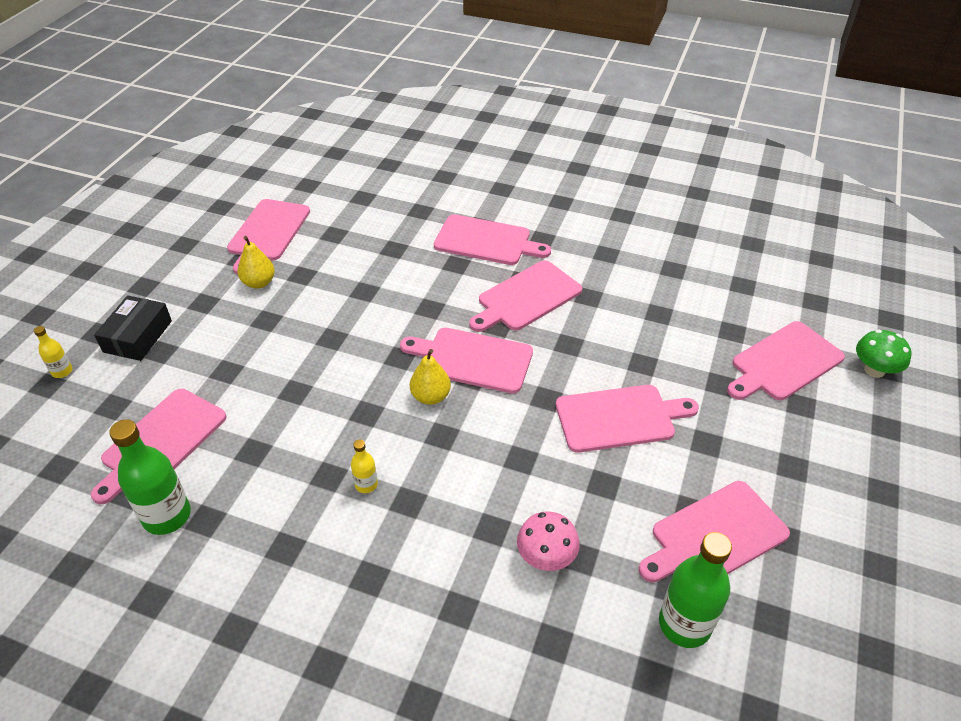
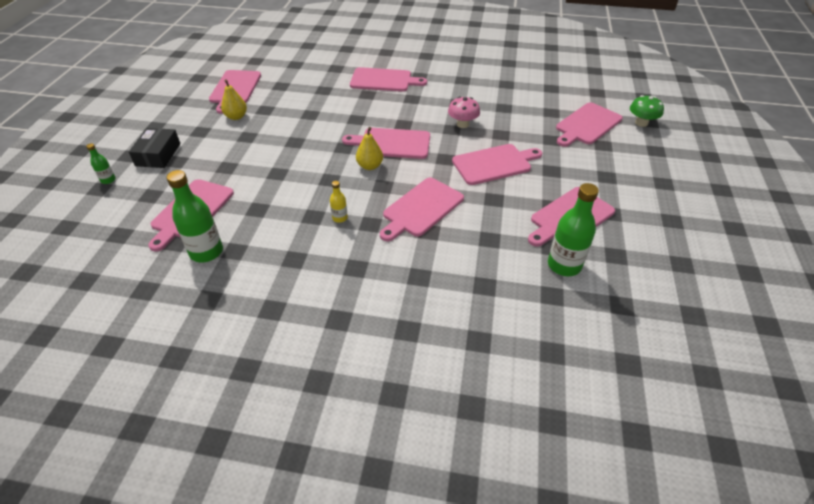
camera: 10 degrees left, 0 degrees up
yellow bottle [34,326,72,378] -> green bottle [86,143,116,184]
pink cutting board [469,260,582,332] -> pink cutting board moved to [380,178,464,241]
pink mushroom [517,511,580,571] -> pink mushroom moved to [448,96,480,128]

